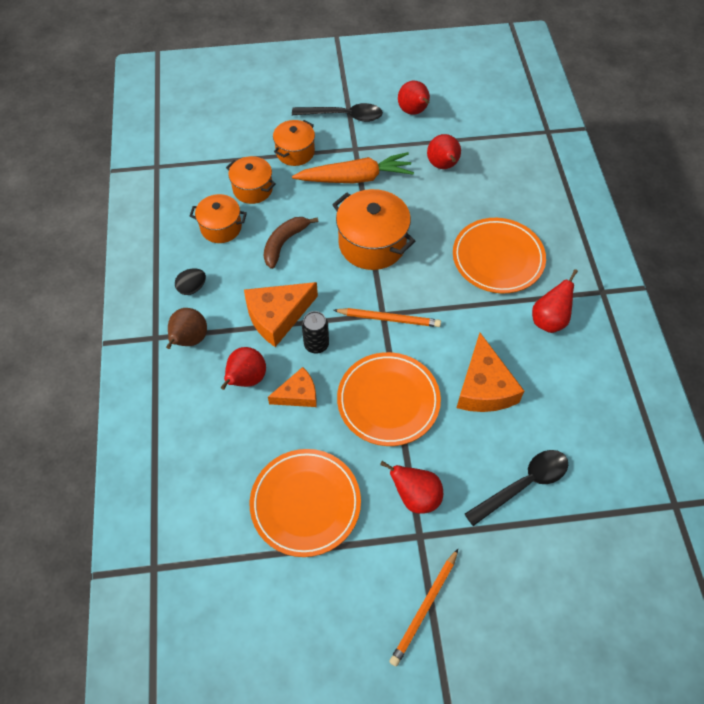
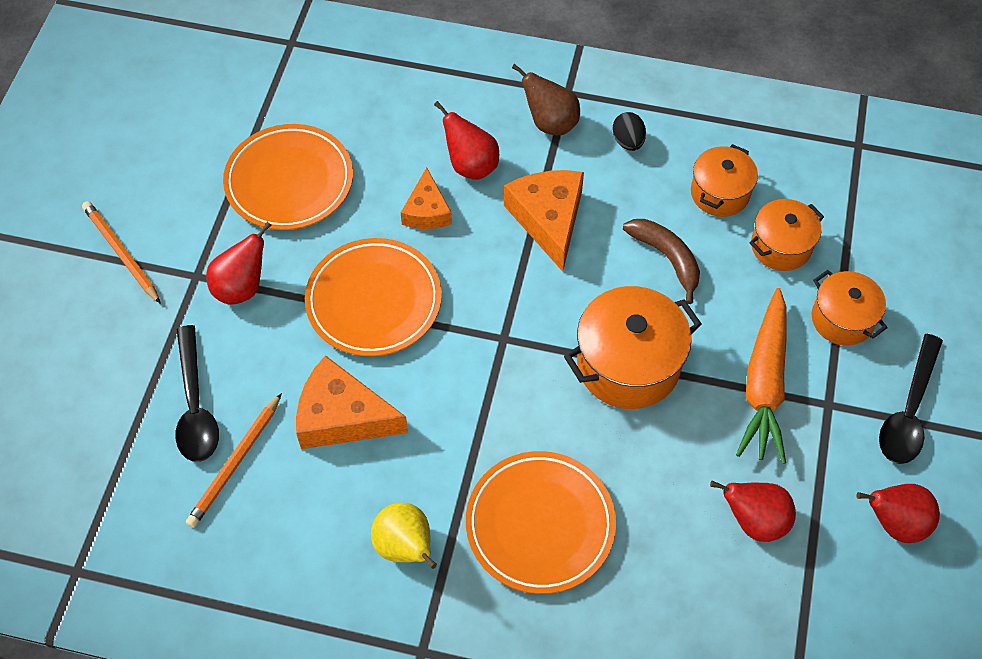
camera: 110 degrees right, 0 degrees up
black can [302,311,329,354] -> none
orange pencil [333,308,441,327] -> orange pencil moved to [186,393,282,528]
red pear [532,269,578,333] -> yellow pear [371,503,437,569]

